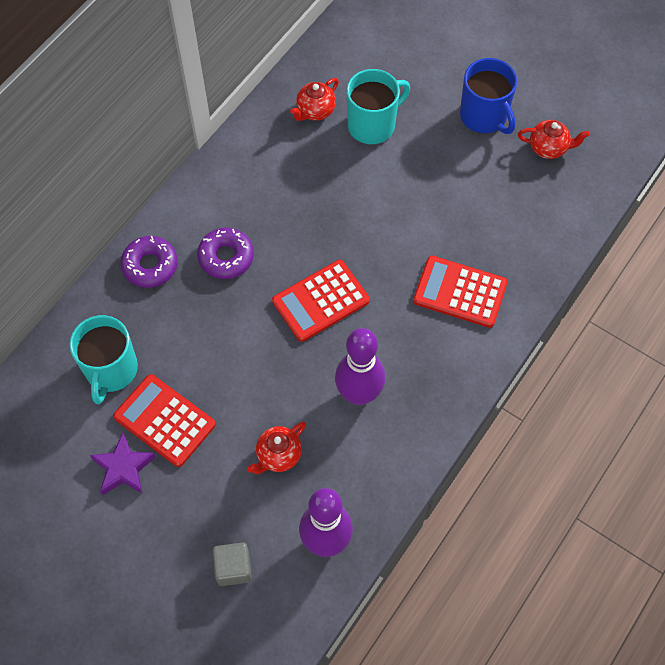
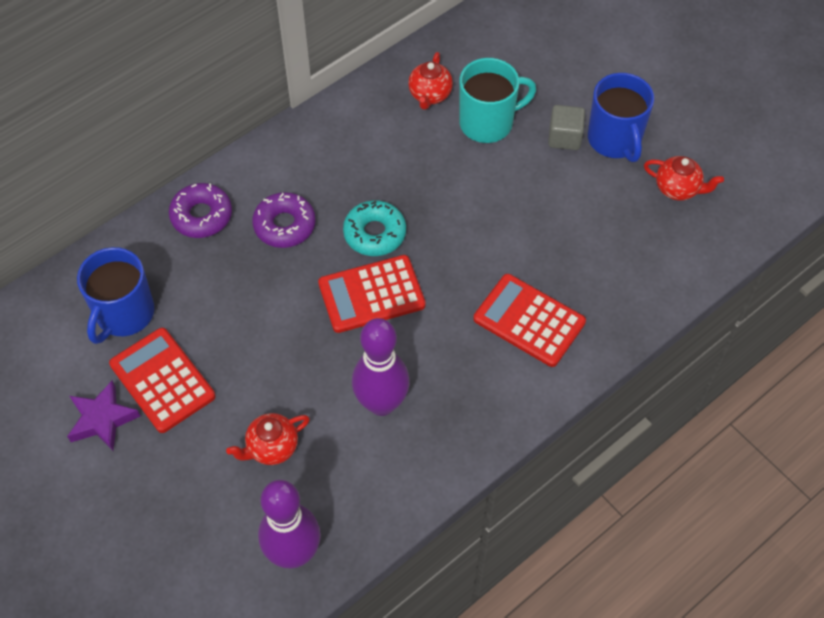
camera: 15 degrees right, 5 degrees down
turquoise mug [69,315,138,404] -> blue mug [77,247,154,344]
grey cube [213,543,252,586] -> grey cube moved to [548,105,585,150]
red teapot [290,78,339,121] -> red teapot turned 45 degrees counterclockwise [408,52,453,110]
none -> turquoise donut [343,200,406,256]

